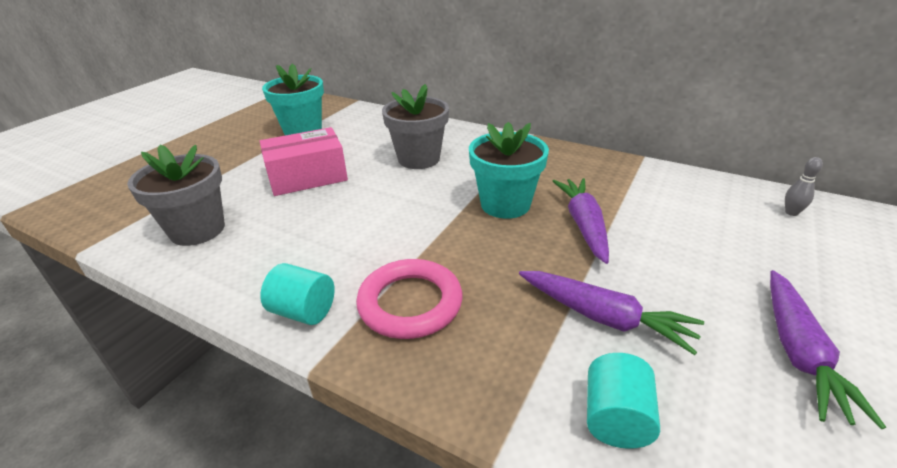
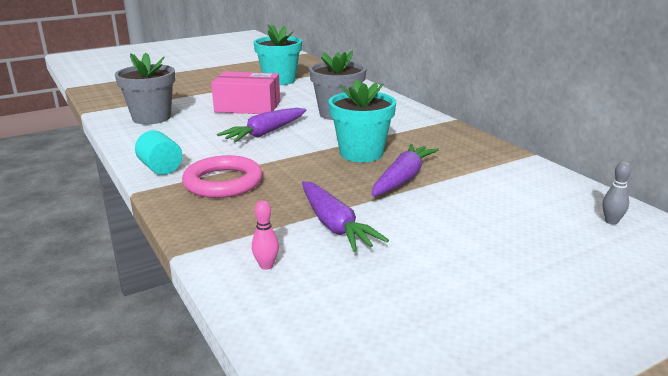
camera: 30 degrees right, 10 degrees down
turquoise cylinder [587,353,660,449] -> pink bowling pin [252,200,279,270]
purple carrot [770,270,886,429] -> purple carrot moved to [217,108,306,142]

